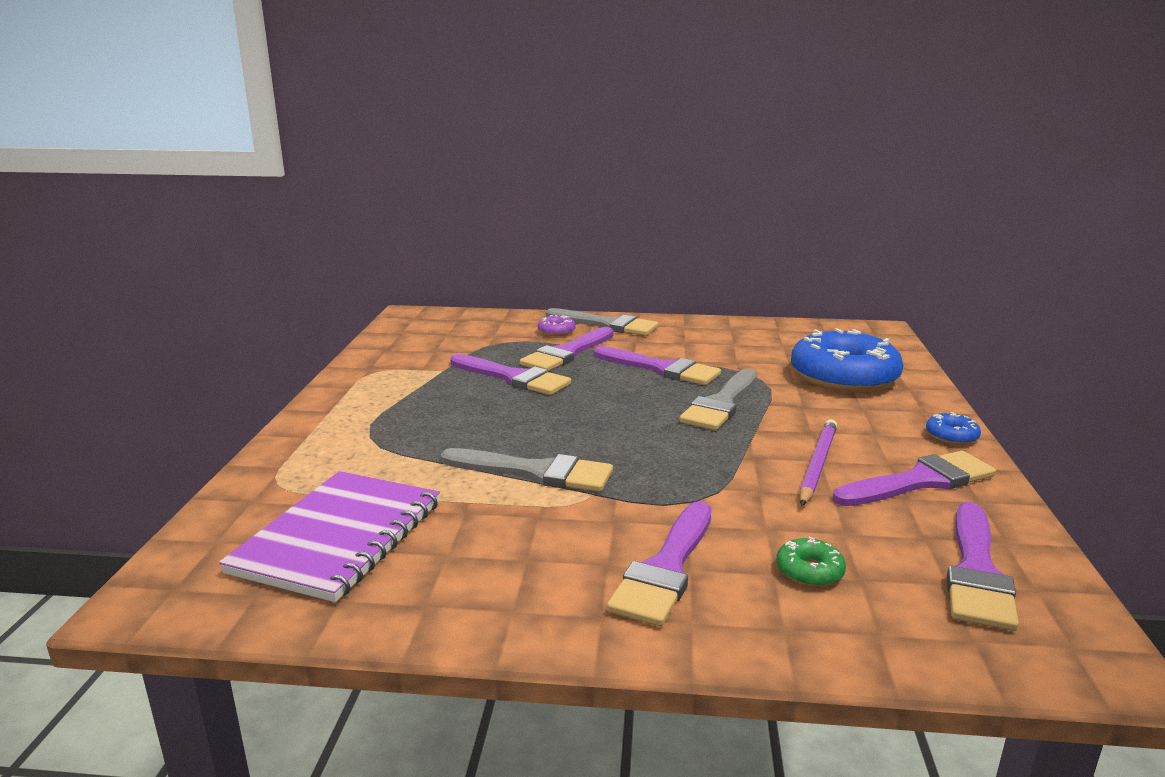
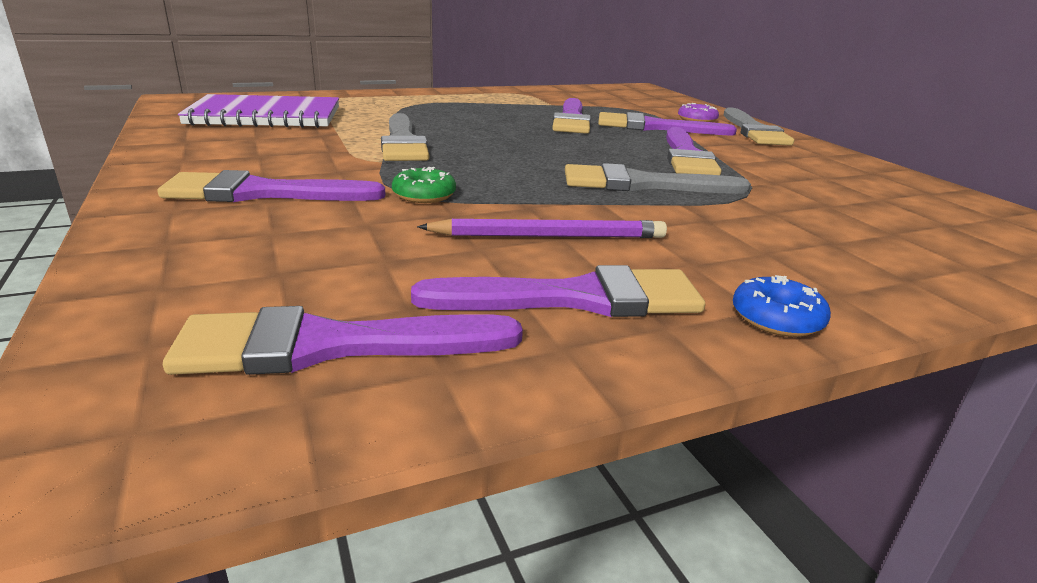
camera: 60 degrees right, 5 degrees up
green donut [776,537,846,587] -> green donut moved to [392,167,456,203]
blue donut [791,328,903,392] -> none
purple brush [833,451,996,506] -> purple brush turned 45 degrees counterclockwise [411,265,705,317]

